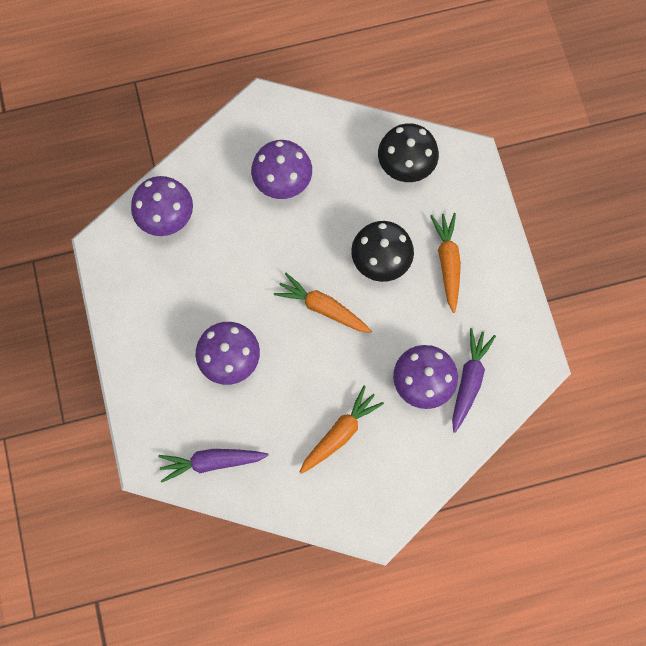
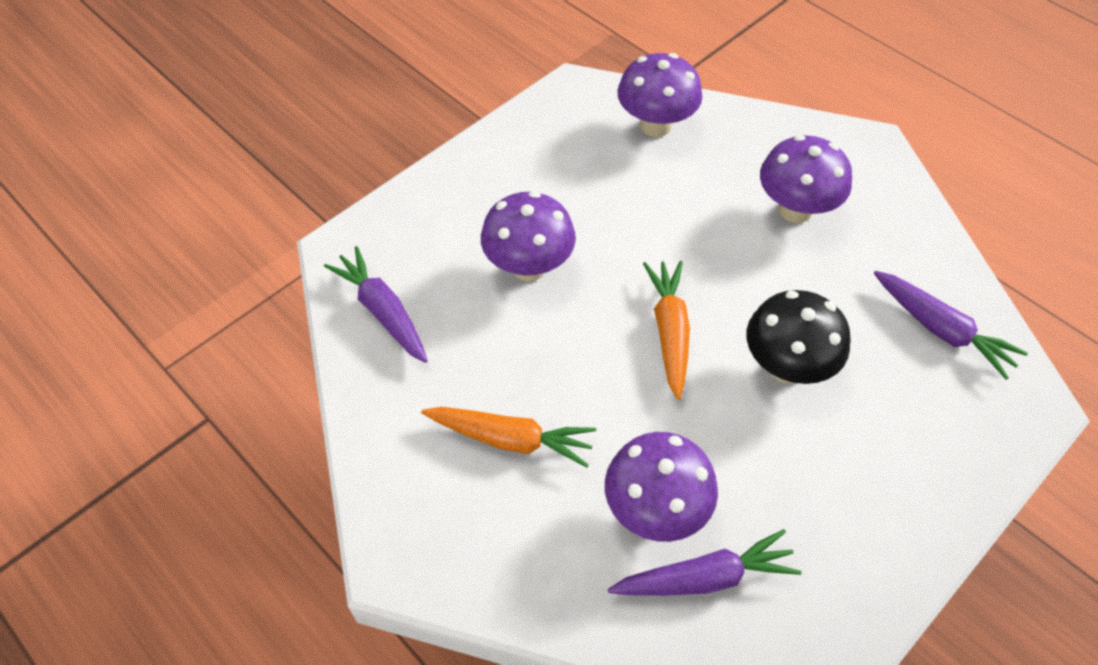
camera: 60 degrees right, 20 degrees down
black mushroom [378,123,439,182] -> purple carrot [874,271,1028,380]
orange carrot [430,213,461,313] -> none

